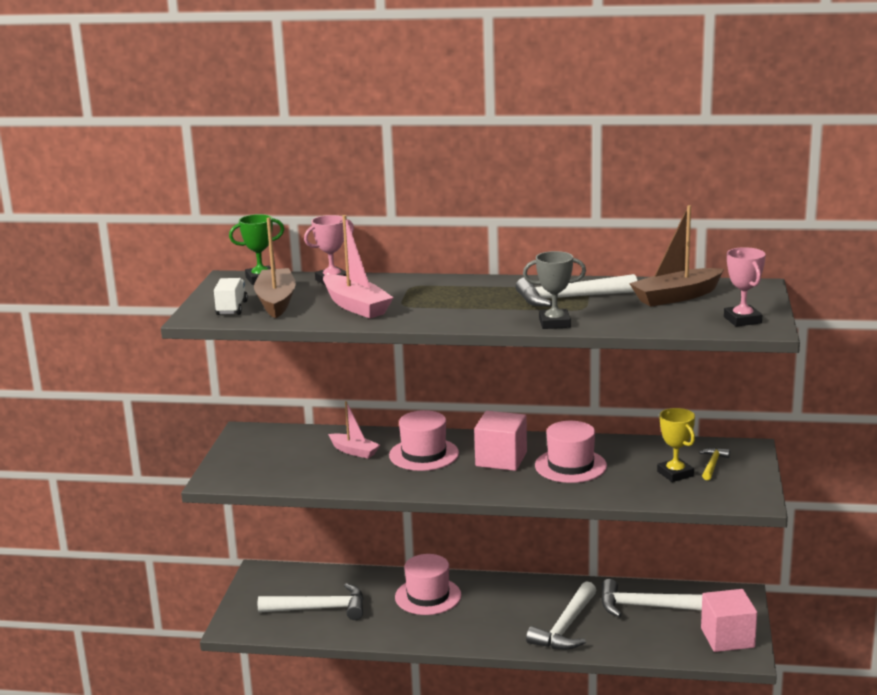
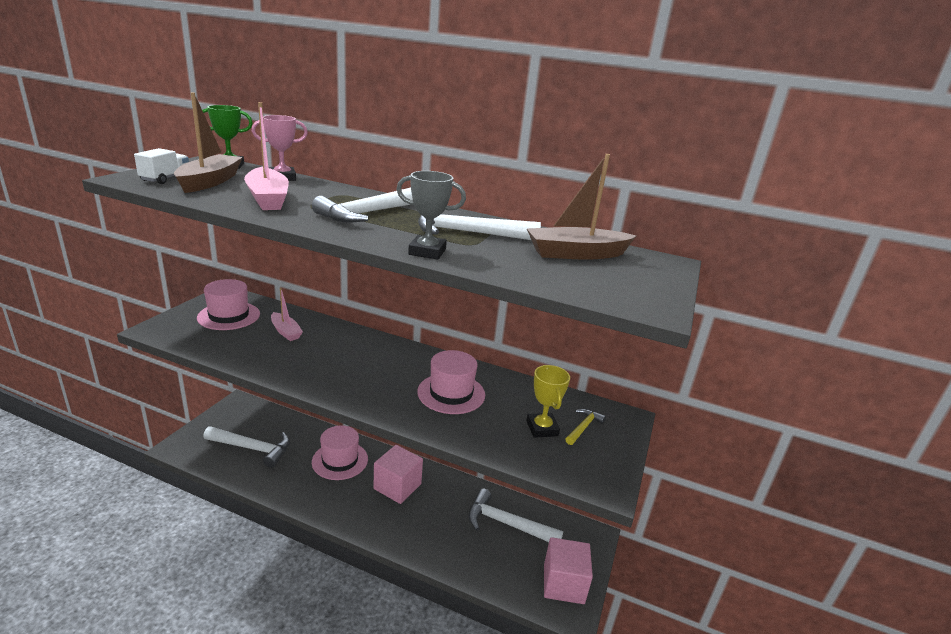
camera: 10 degrees right, 5 degrees up
pink hat [389,410,459,471] -> pink hat moved to [197,279,260,330]
pink cube [474,411,527,471] -> pink cube moved to [374,445,423,504]
white hammer [526,581,597,650] -> white hammer moved to [312,188,413,222]
pink trophy [724,247,766,327] -> none

